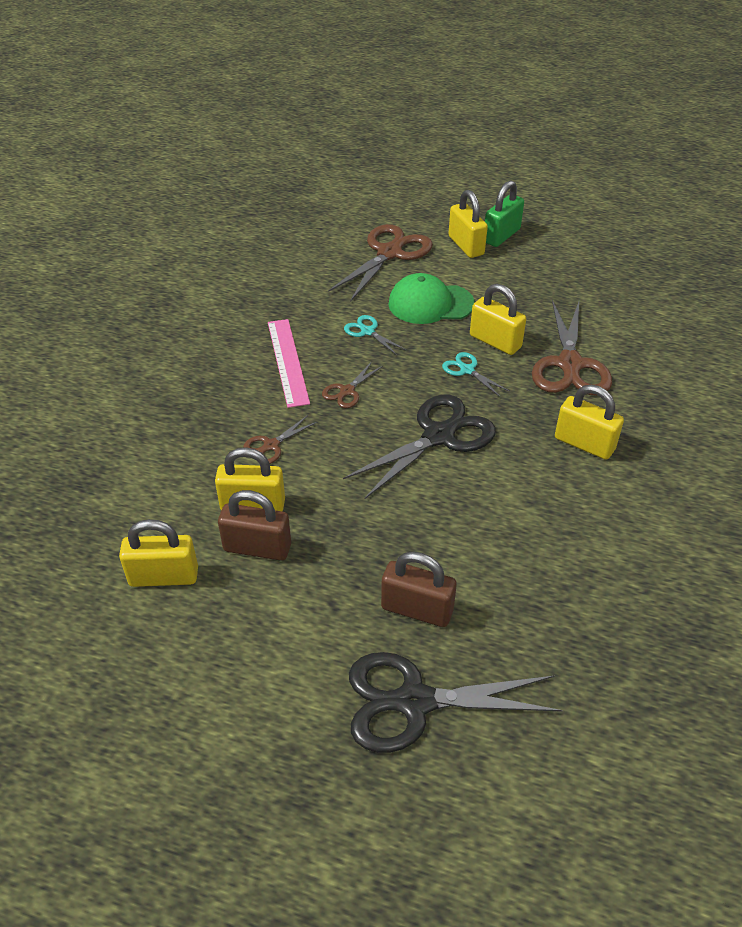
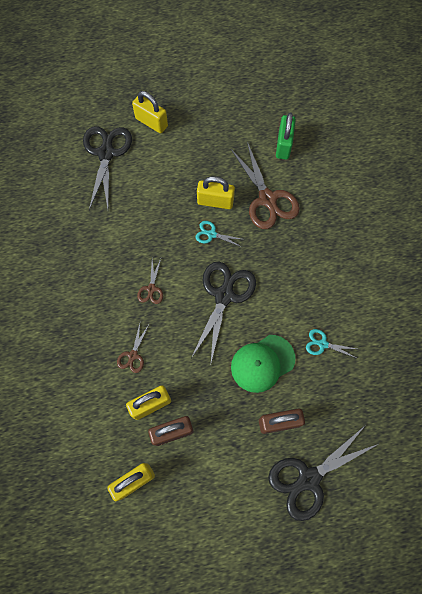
camera: 30 degrees left, 25 degrees up
pink ruler [268,319,310,408] -> none
brown scissors [328,224,433,302] -> black scissors [83,126,132,210]
turquoise scissors [344,315,406,355] -> turquoise scissors moved to [306,329,357,358]
green cap [388,273,475,324] -> green cap moved to [231,335,295,393]
green padlock [485,180,524,247] -> green padlock moved to [276,113,296,160]
yellow padlock [555,385,624,460] -> none

